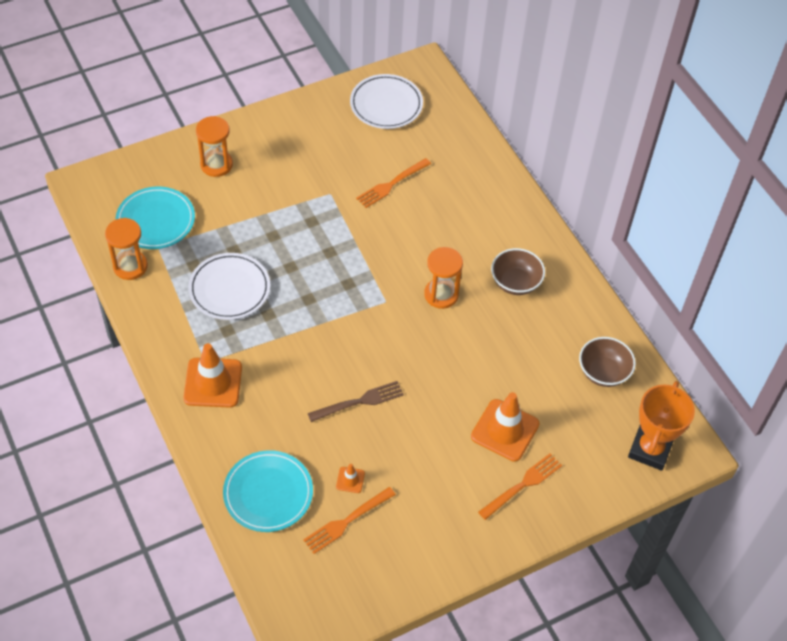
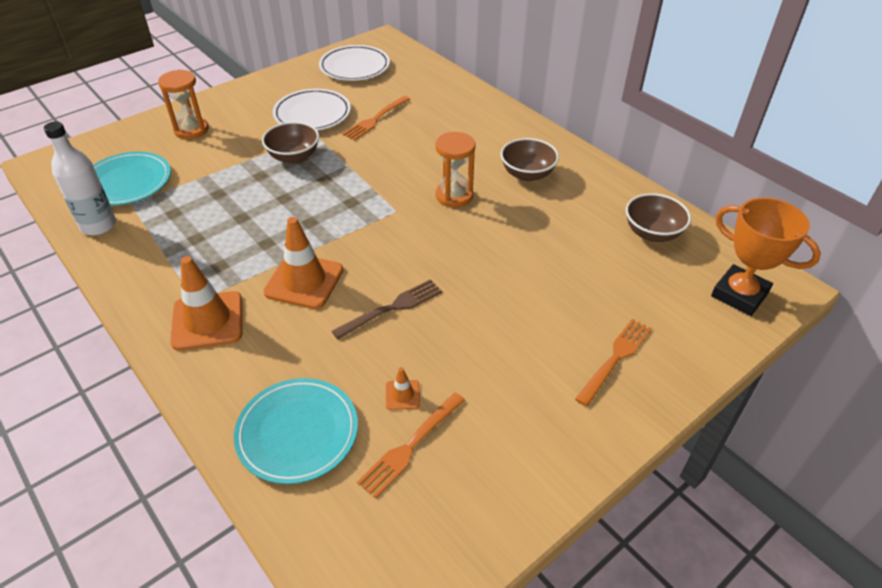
camera: 10 degrees left, 10 degrees down
orange hourglass [105,218,148,280] -> white bottle [44,121,116,235]
white plate [188,253,270,320] -> white plate moved to [273,89,351,131]
orange traffic cone [471,392,539,462] -> orange traffic cone moved to [263,217,343,309]
orange trophy [628,381,695,471] -> orange trophy turned 60 degrees counterclockwise [711,197,821,316]
none -> brown bowl [262,122,319,164]

